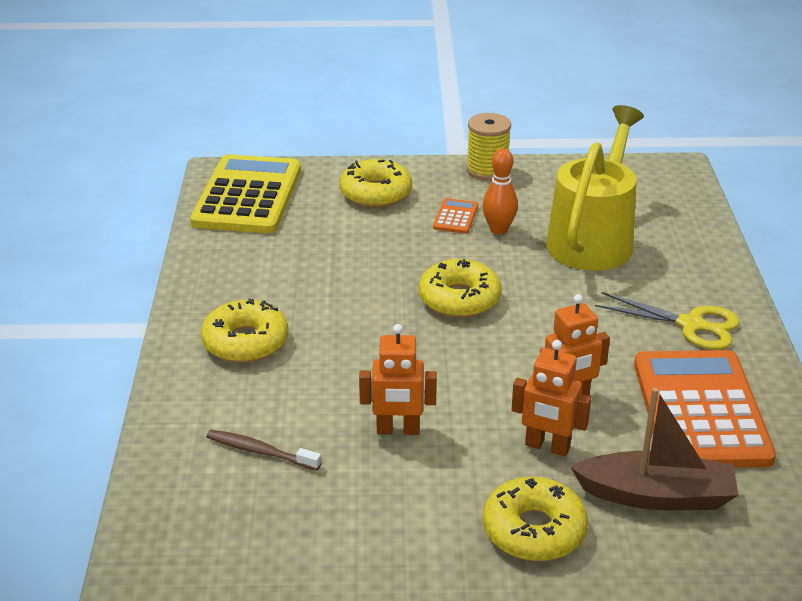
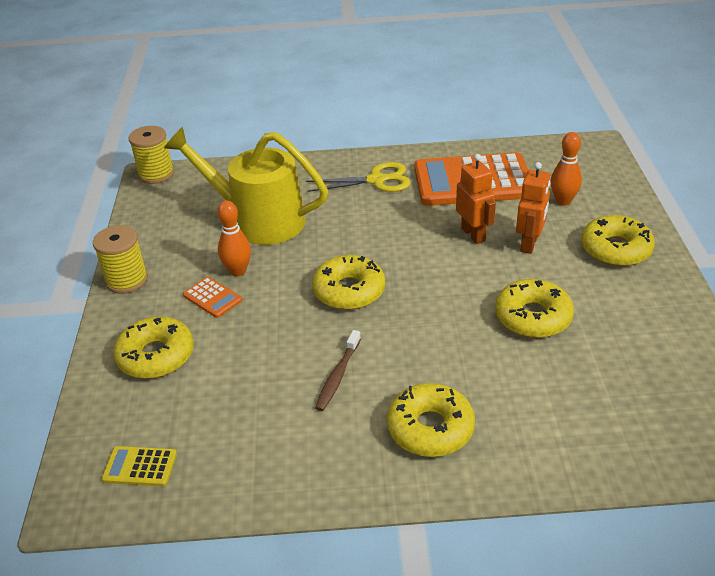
camera: 90 degrees left, 5 degrees up
yellow calculator [190,154,301,233] -> yellow calculator [102,446,177,486], size x0.41
brown toothbrush [207,430,321,470] -> brown toothbrush moved to [315,330,361,411]
orange robot [359,324,437,435] -> yellow donut [495,279,574,338]
orange calculator [433,198,478,234] -> orange calculator turned 150 degrees counterclockwise [183,277,242,318]
brown boat [570,388,738,510] -> orange bowling pin [551,132,582,206]
yellow scissors [595,292,740,350] -> yellow scissors turned 60 degrees clockwise [306,162,411,192]
none -> yellow spool [129,126,174,184]

